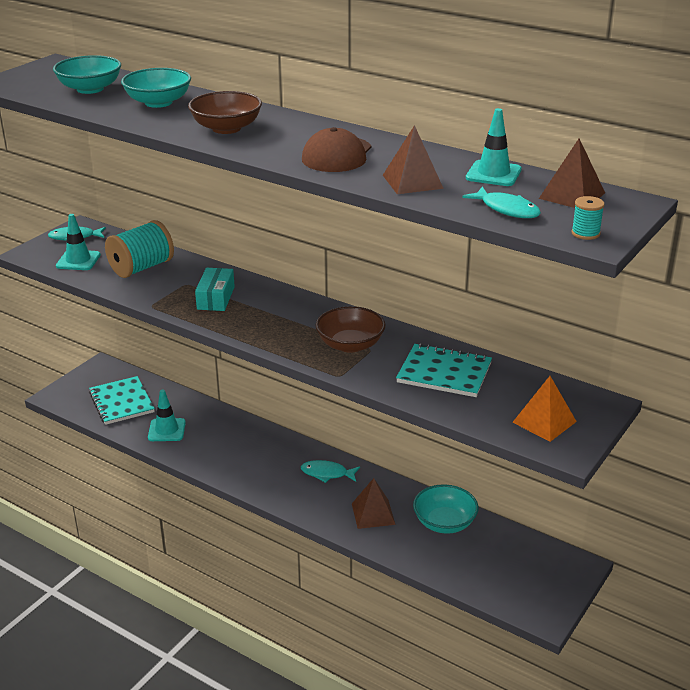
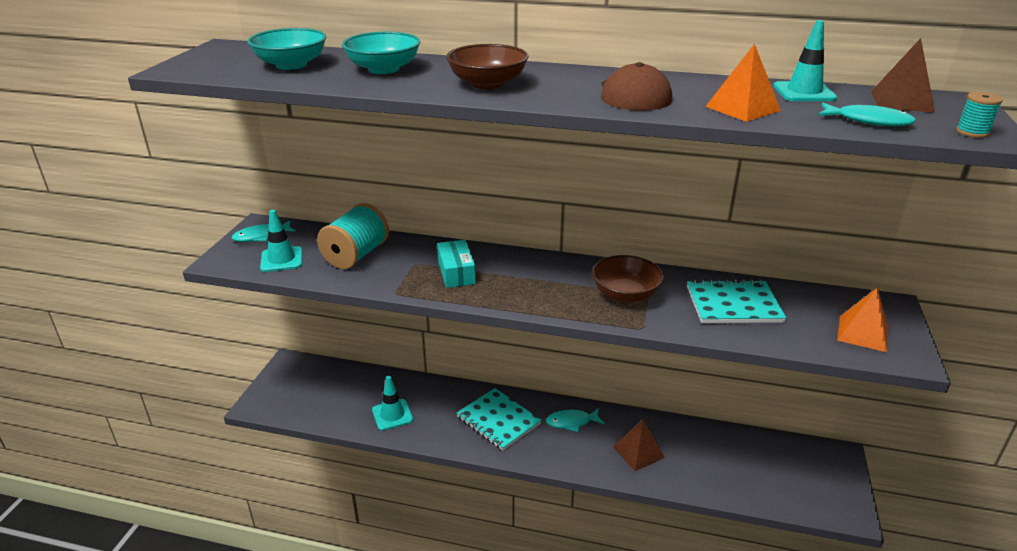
camera: 20 degrees left, 0 degrees up
turquoise notebook [89,376,155,425] -> turquoise notebook moved to [457,388,541,451]
brown pyramid [383,125,444,194] -> orange pyramid [705,44,781,122]
turquoise bowl [413,484,479,534] -> none

